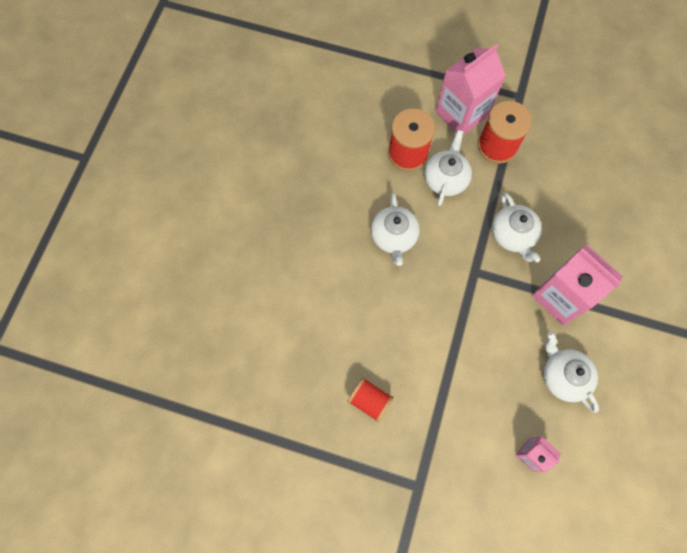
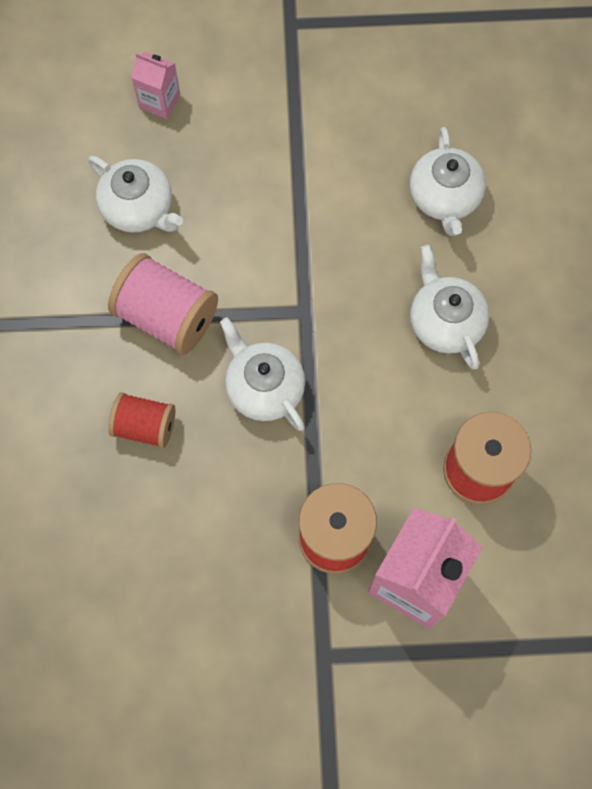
camera: 160 degrees right, 0 degrees up
red spool [347,377,394,422] -> red spool moved to [108,392,175,448]
white teapot [424,130,472,206] -> white teapot moved to [410,127,486,236]
pink carton [532,244,623,326] -> pink spool [108,253,218,355]

